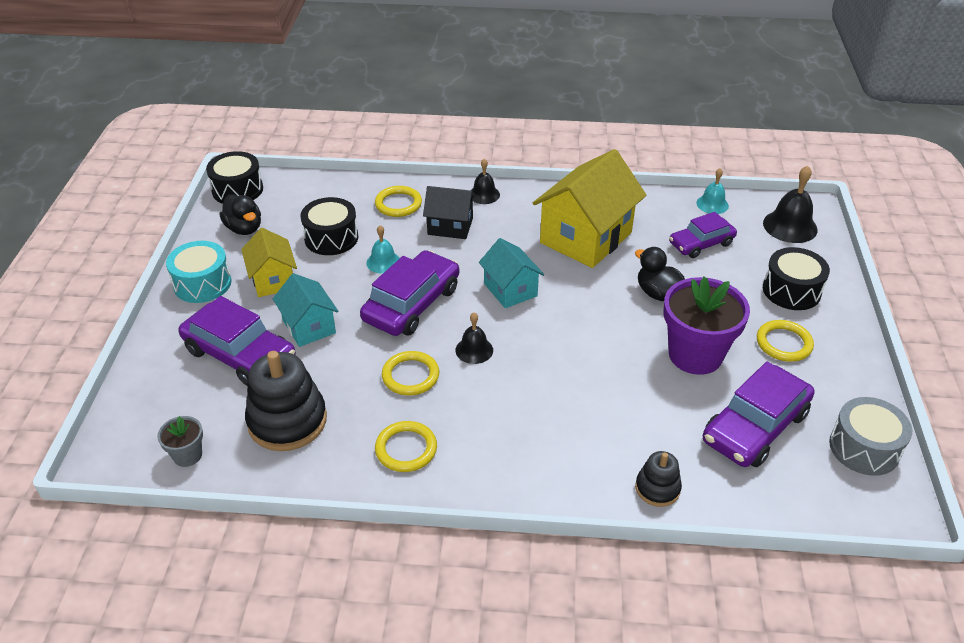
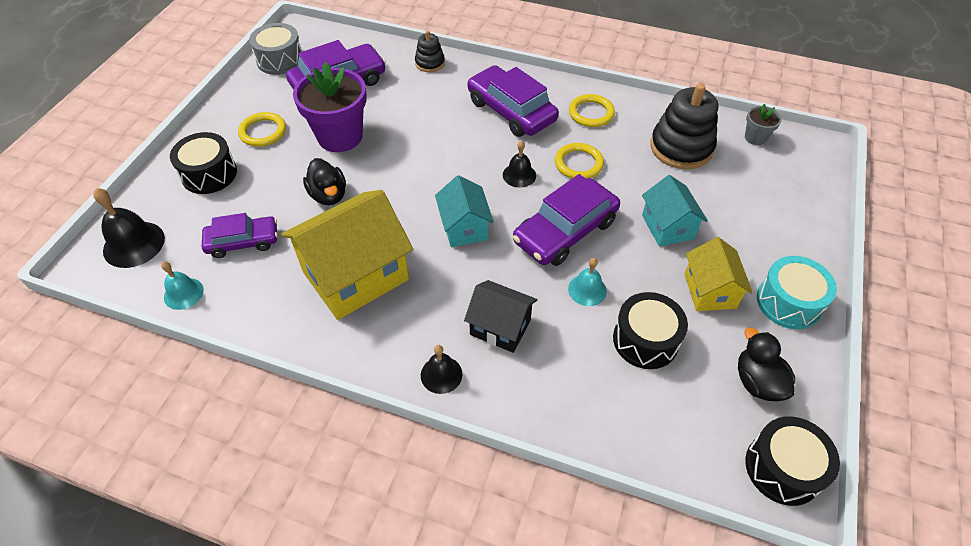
camera: 165 degrees left, 10 degrees up
purple car [178,296,296,386] -> purple car moved to [468,65,559,137]
yellow ring [375,186,422,217] -> none

